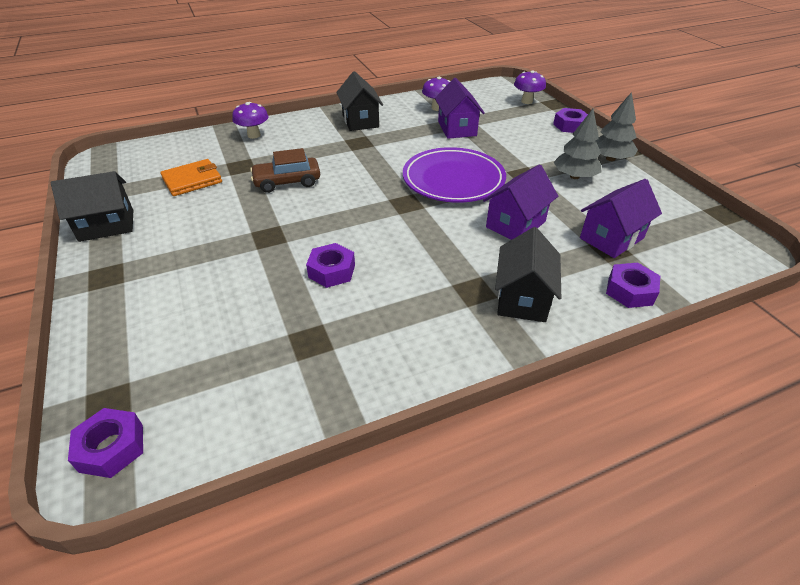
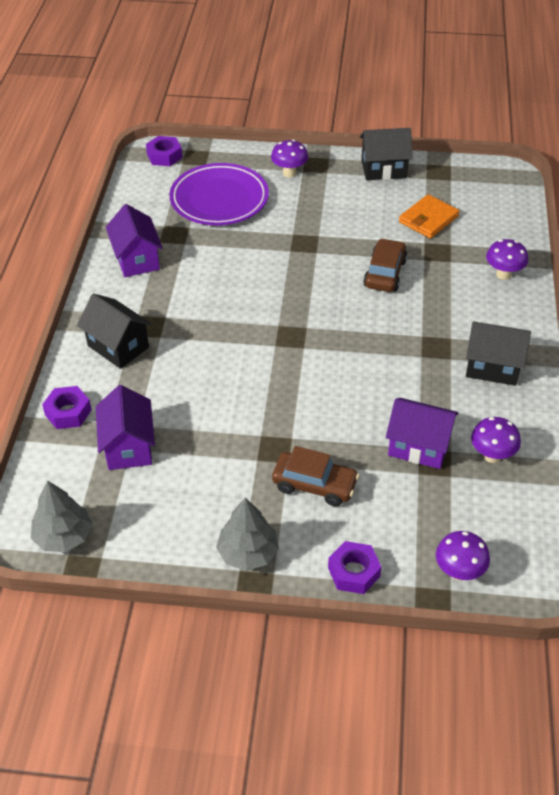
camera: 120 degrees right, 5 degrees up
black house [51,171,133,242] -> black house turned 75 degrees clockwise [360,128,413,180]
orange wallet [160,159,222,196] -> orange wallet turned 45 degrees clockwise [399,194,460,239]
purple nut [306,243,355,288] -> none
purple plate [403,147,506,203] -> purple plate moved to [169,163,269,225]
purple house [483,164,558,240] -> purple house moved to [106,204,163,277]
grey tree [554,109,601,179] -> grey tree moved to [31,480,92,552]
none -> purple mushroom [271,140,308,177]
none -> brown car [272,446,359,506]

